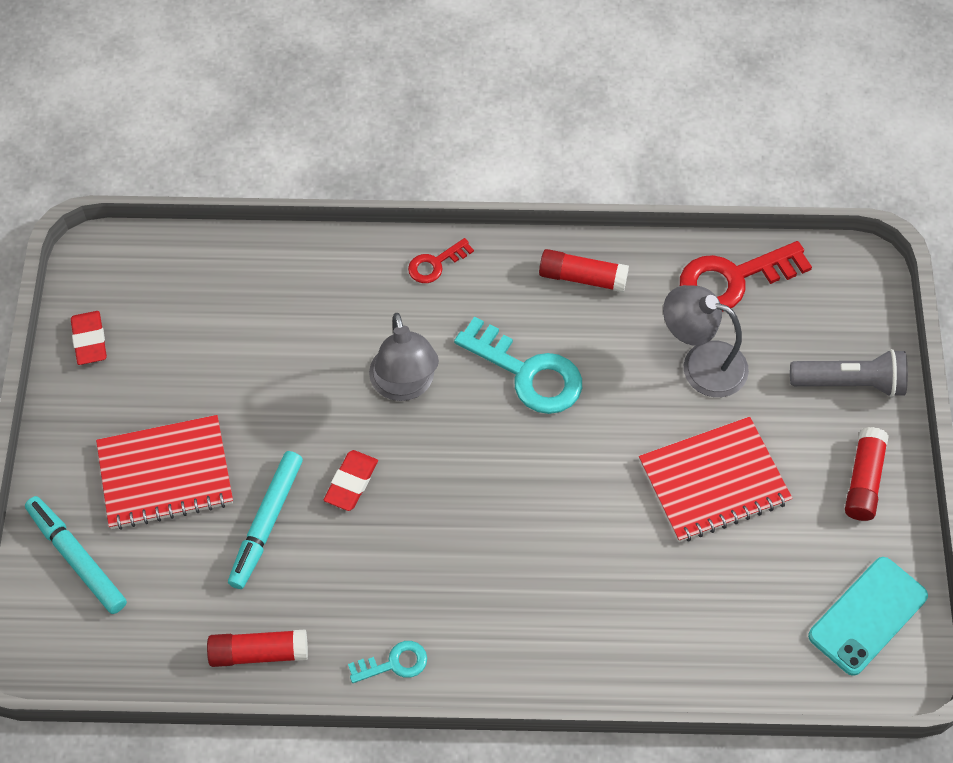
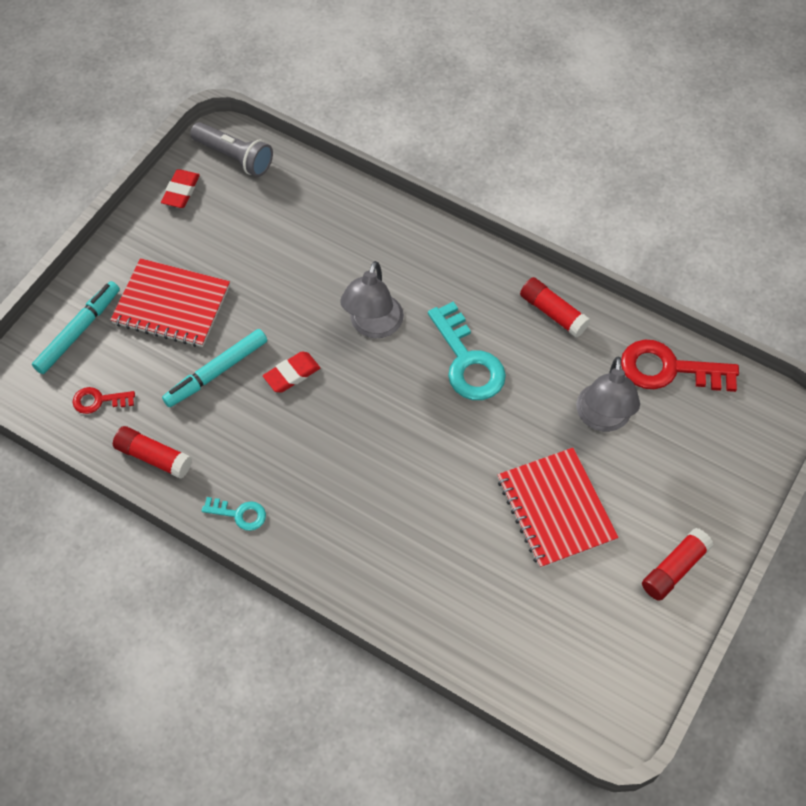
camera: 30 degrees right, 0 degrees up
turquoise marker [25,496,127,614] -> turquoise marker turned 45 degrees clockwise [32,281,120,374]
red key [408,238,474,283] -> red key moved to [72,387,135,414]
red notebook [639,417,793,542] -> red notebook turned 60 degrees clockwise [498,448,619,568]
grey lamp [663,285,749,397] -> grey lamp turned 135 degrees counterclockwise [576,357,640,432]
grey flashlight [790,349,908,397] -> grey flashlight moved to [190,122,273,177]
turquoise phone [808,557,928,676] -> none

